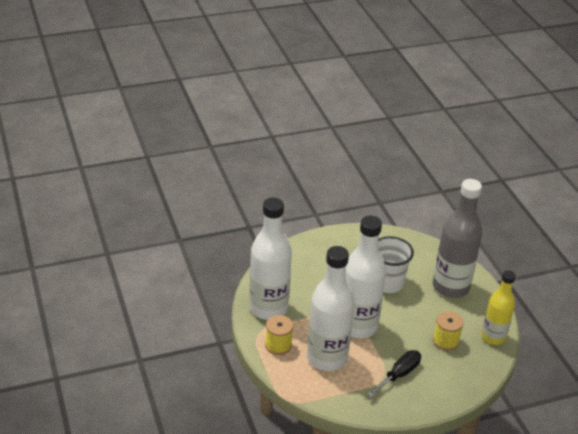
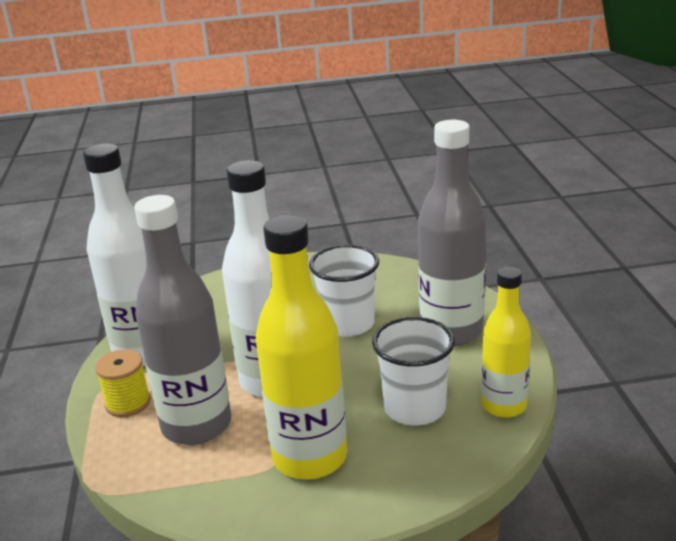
camera: 15 degrees right, 10 degrees down
white bottle [307,246,355,371] -> grey bottle [134,195,231,445]
black screwdriver [367,350,421,397] -> yellow bottle [256,215,347,480]
yellow spool [433,311,464,351] -> white cup [372,317,455,425]

